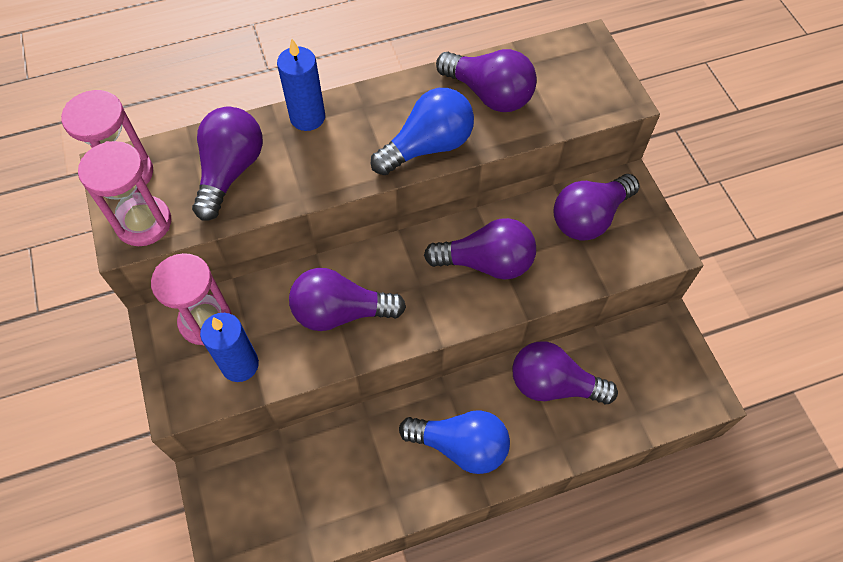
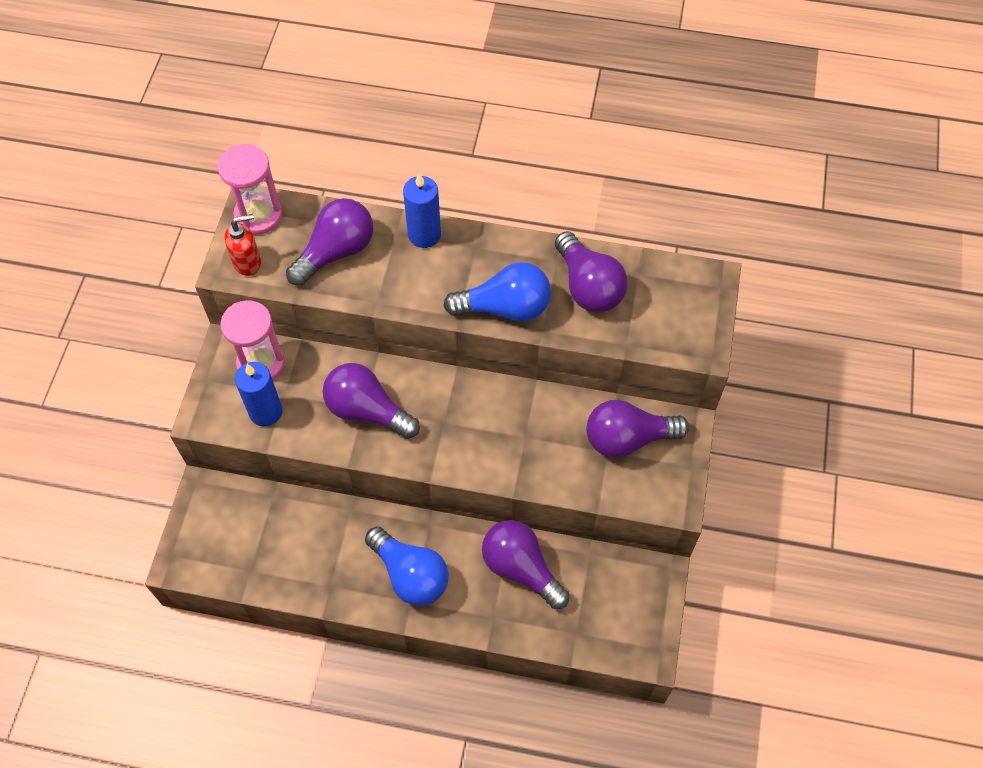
camera: 30 degrees right, 0 degrees up
pink hourglass [78,141,171,246] -> red soap dispenser [224,214,261,276]
purple light bulb [424,218,536,280] -> none

